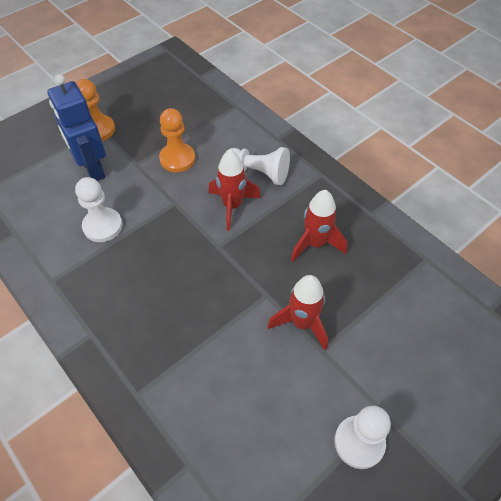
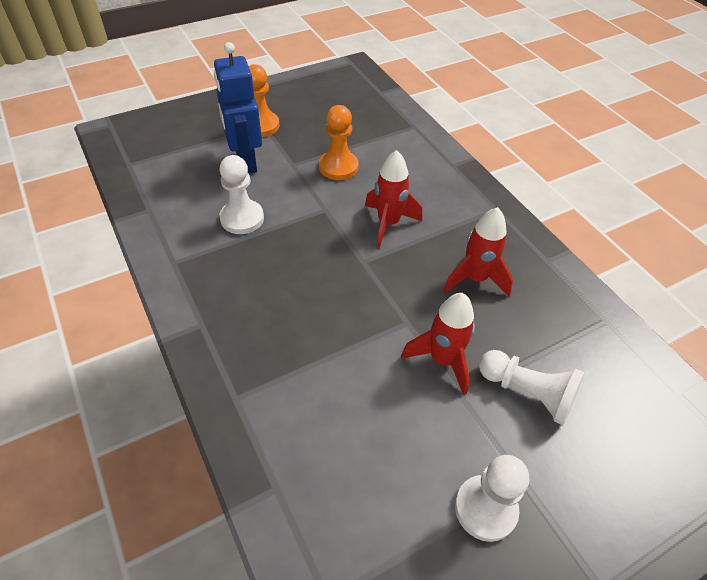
camera: 10 degrees right, 5 degrees down
white pawn [225,147,290,185] -> white pawn moved to [479,350,585,425]

